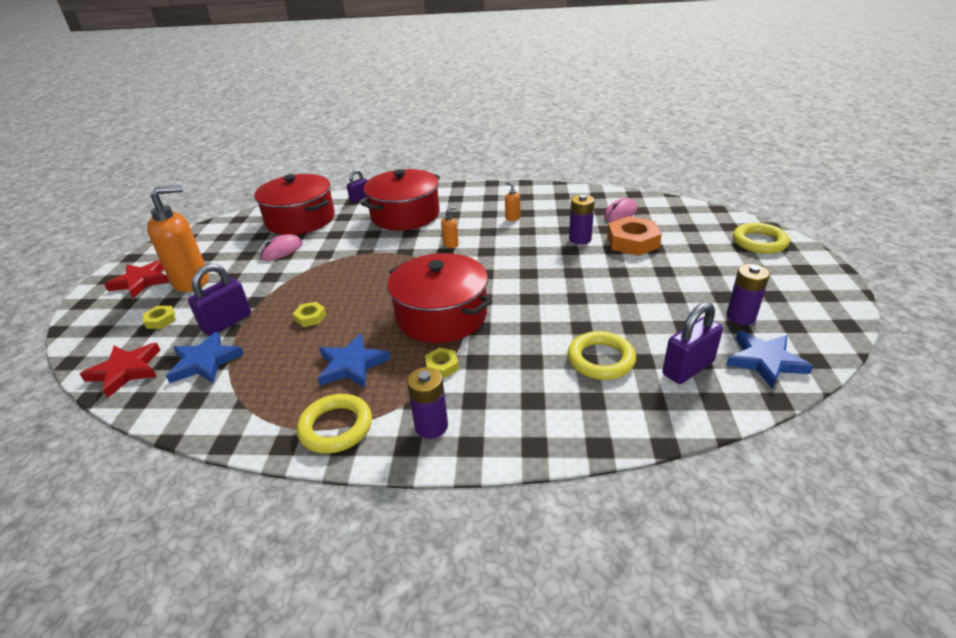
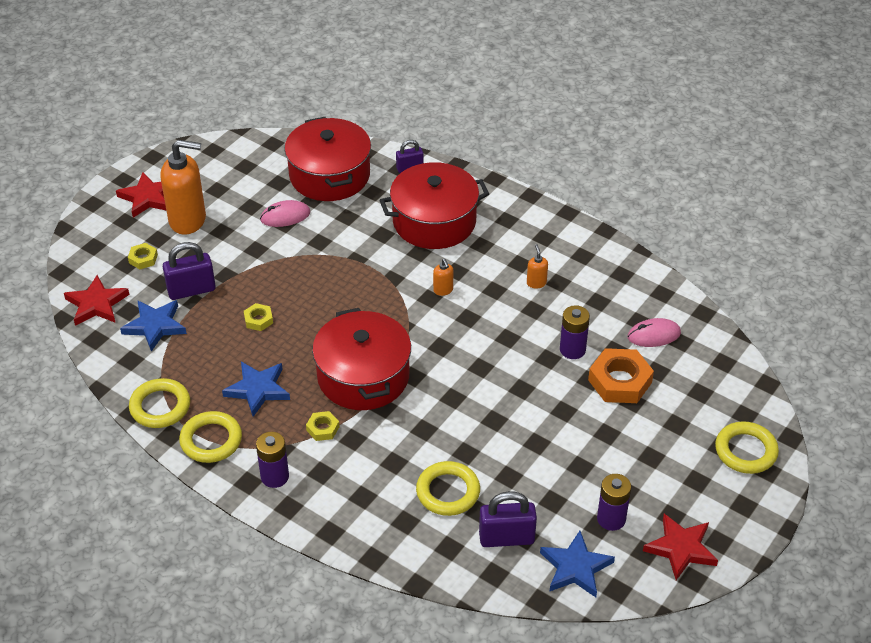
camera: 30 degrees right, 10 degrees up
orange soap dispenser [441,206,459,248] -> orange soap dispenser turned 75 degrees clockwise [433,259,453,296]
none -> yellow ring [129,378,190,428]
none -> red star [643,514,718,580]

